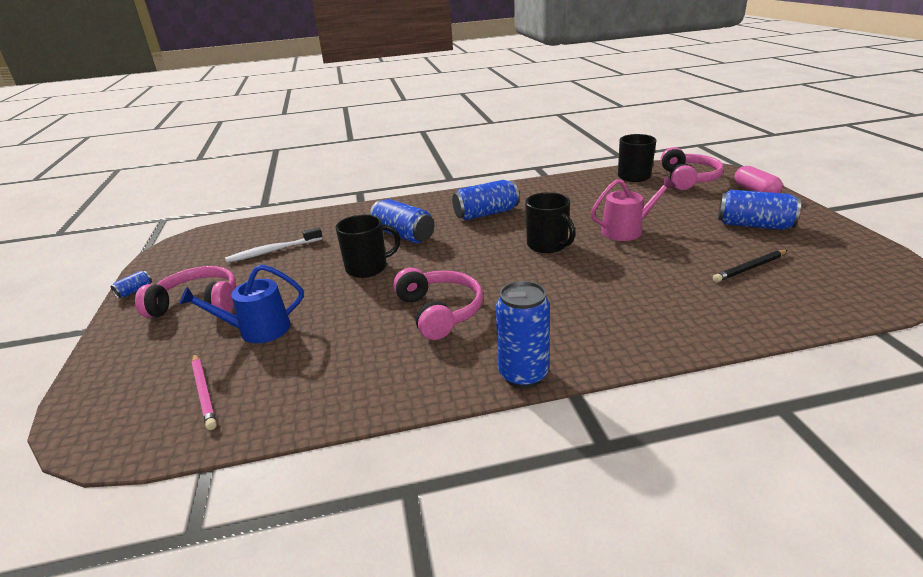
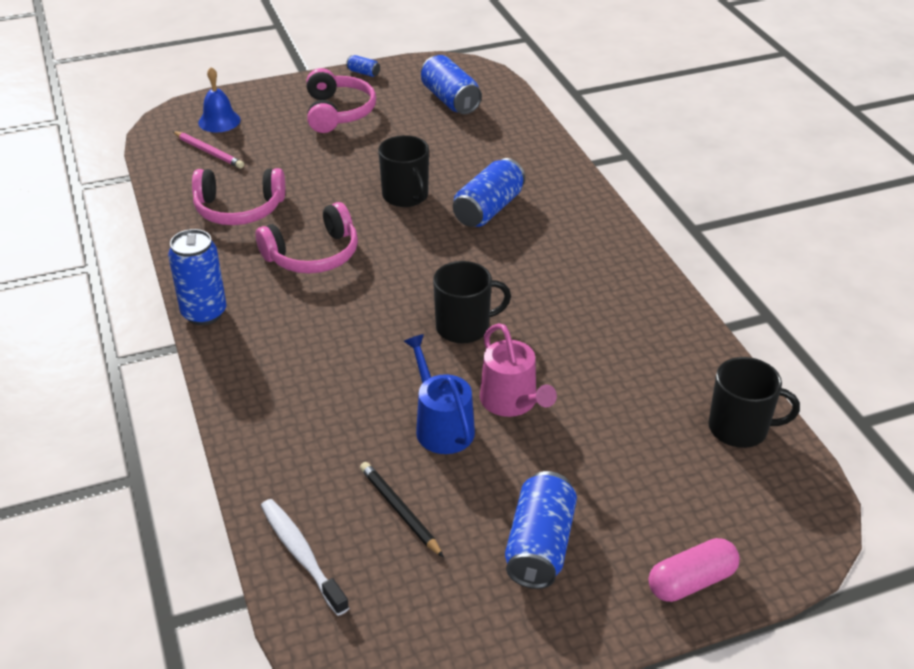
camera: 80 degrees right, 10 degrees up
blue watering can [179,264,304,343] -> blue watering can moved to [403,334,475,454]
pink pencil [191,353,217,430] -> pink pencil turned 105 degrees counterclockwise [172,131,244,169]
white toothbrush [225,227,322,263] -> white toothbrush moved to [261,499,349,616]
blue can [452,180,519,220] -> blue can moved to [421,55,482,114]
black mug [525,192,575,253] -> black mug turned 150 degrees counterclockwise [433,261,511,344]
pink headphones [660,147,724,190] -> pink headphones moved to [192,168,285,225]
none -> blue bell [198,67,241,132]

